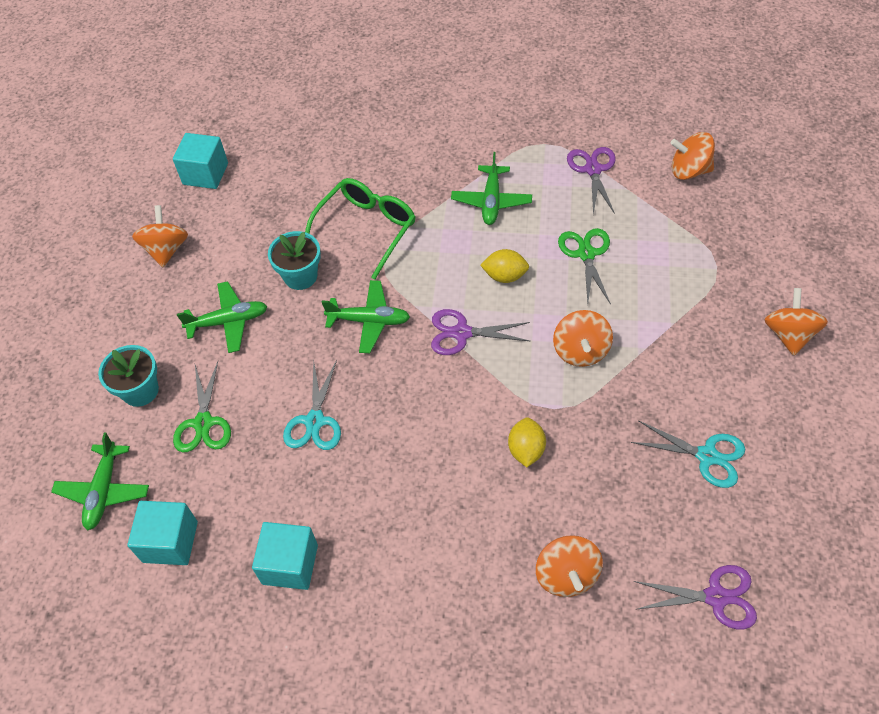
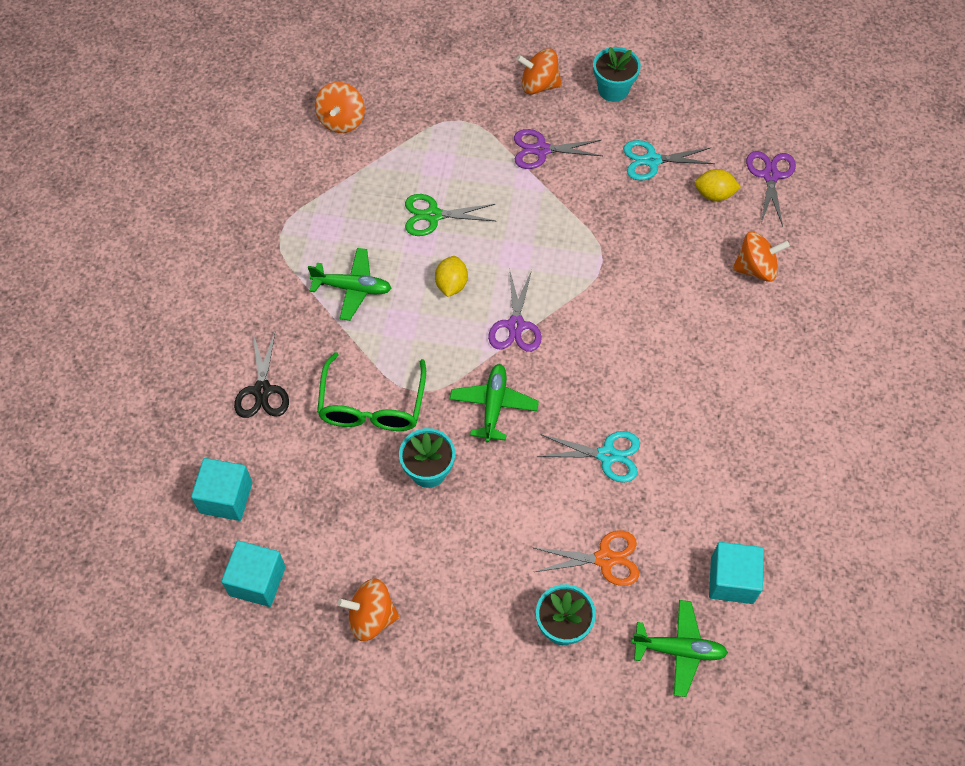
camera: 90 degrees left, 5 degrees up
green scissors [173,361,231,452] -> orange scissors [534,531,639,586]
green plane [177,281,268,353] -> none
turquoise cube [252,522,318,590] -> turquoise cube moved to [191,458,253,521]
green glasses [305,178,415,279] -> green glasses turned 120 degrees counterclockwise [317,352,426,431]
yellow lemon [508,417,546,467] -> yellow lemon moved to [695,169,741,201]
orange spinning top [553,310,613,367] -> none
purple scissors [567,147,616,215] -> purple scissors moved to [514,129,602,169]
turquoise scissors [631,420,745,488] -> turquoise scissors turned 120 degrees counterclockwise [623,140,715,181]
none -> black scissors [234,330,289,418]
none -> turquoise flower pot [593,47,641,102]

